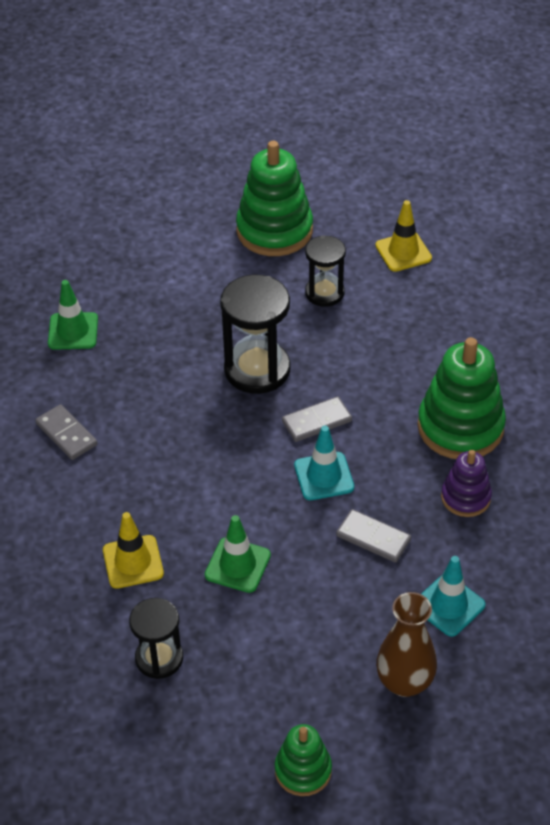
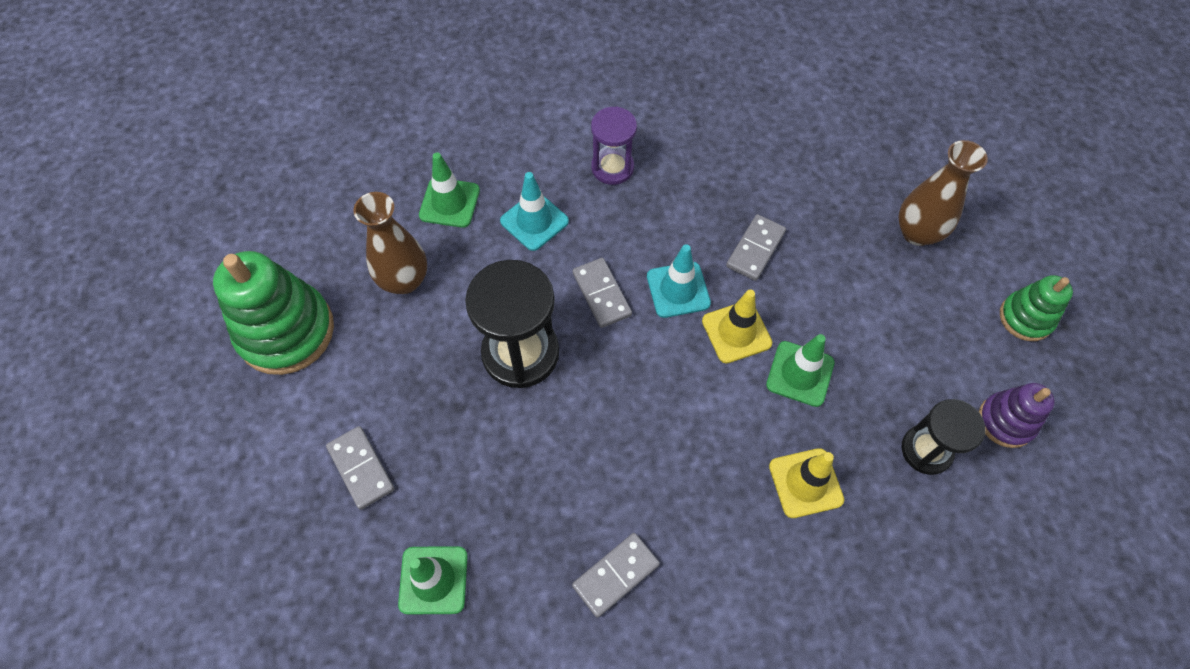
camera: 90 degrees left, 15 degrees up
black hourglass [305,235,346,307] -> brown vase [354,192,427,294]
yellow traffic cone [375,200,432,272] -> yellow traffic cone moved to [702,290,772,364]
green stacking toy [417,337,506,459] -> purple hourglass [591,107,637,185]
turquoise traffic cone [421,556,486,637] -> turquoise traffic cone moved to [500,172,569,251]
purple stacking toy [441,450,492,517] -> purple stacking toy moved to [979,383,1055,448]
none -> grey domino [326,426,394,510]
none -> green traffic cone [419,152,480,228]

